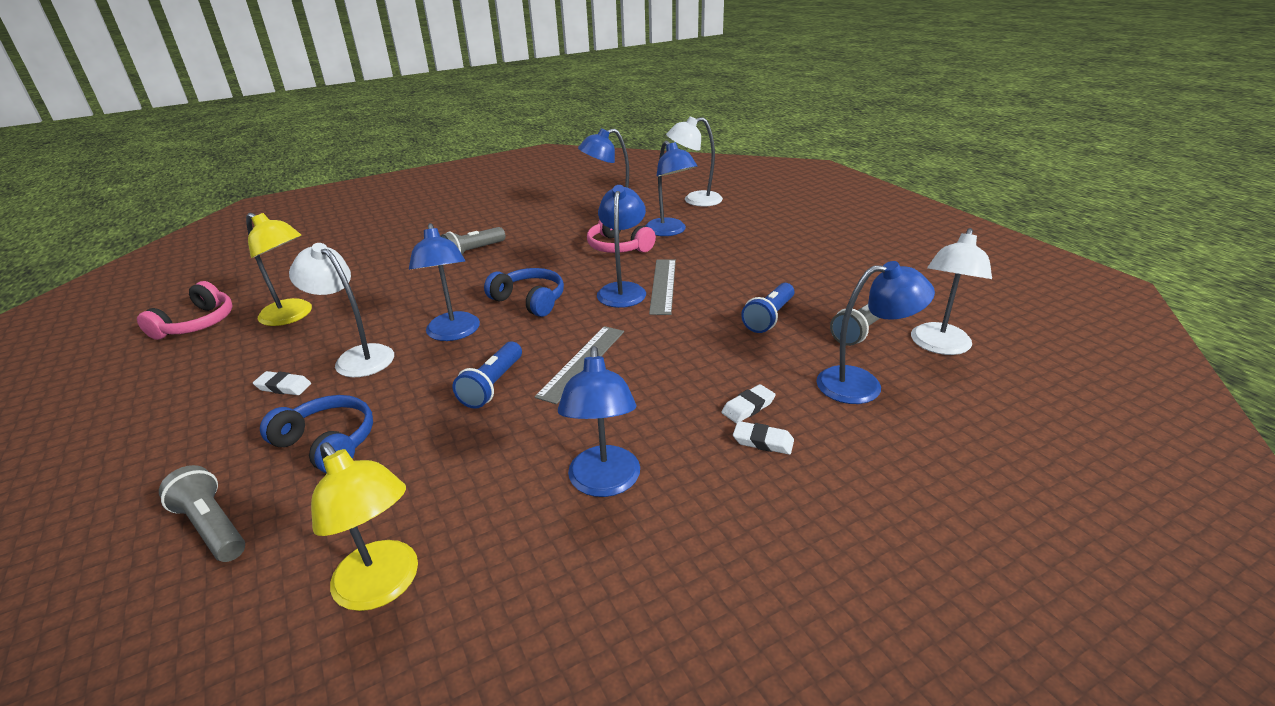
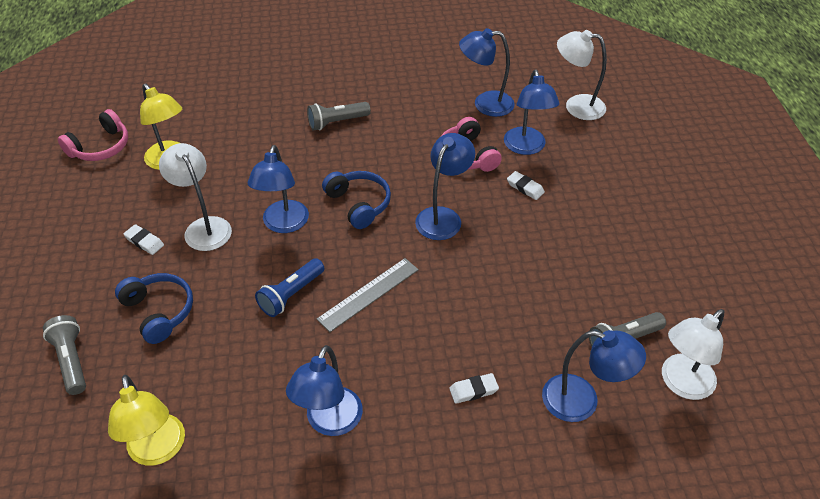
camera: 20 degrees right, 15 degrees up
grey ruler [649,259,676,315] -> none
white eraser [733,421,794,455] -> white eraser moved to [507,171,545,200]
blue flashlight [741,283,795,333] -> none

